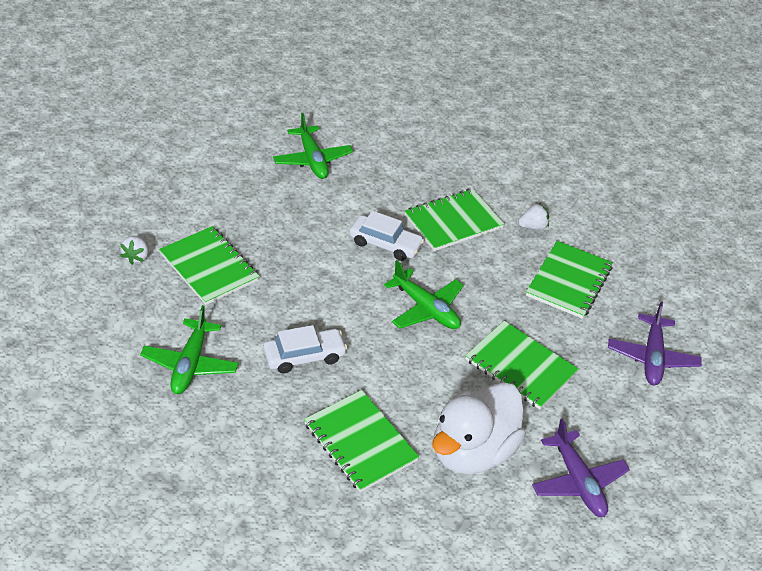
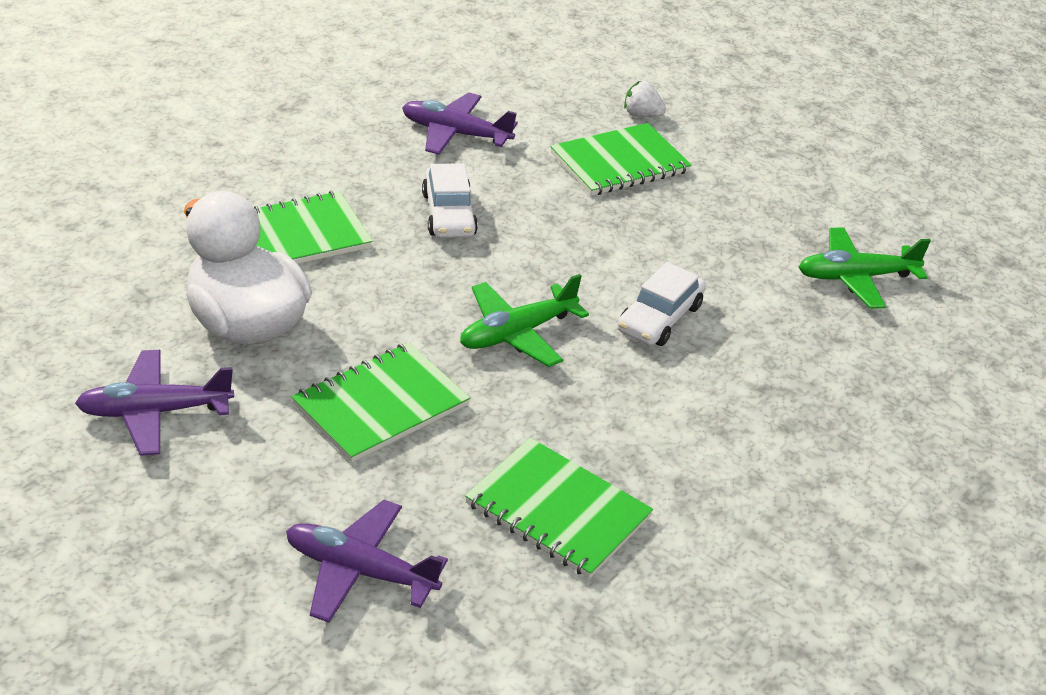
camera: 100 degrees right, 5 degrees down
green plane [140,305,239,394] -> purple plane [402,92,518,155]
green notebook [404,189,504,251] -> none
white strawberry [518,203,549,230] -> none

